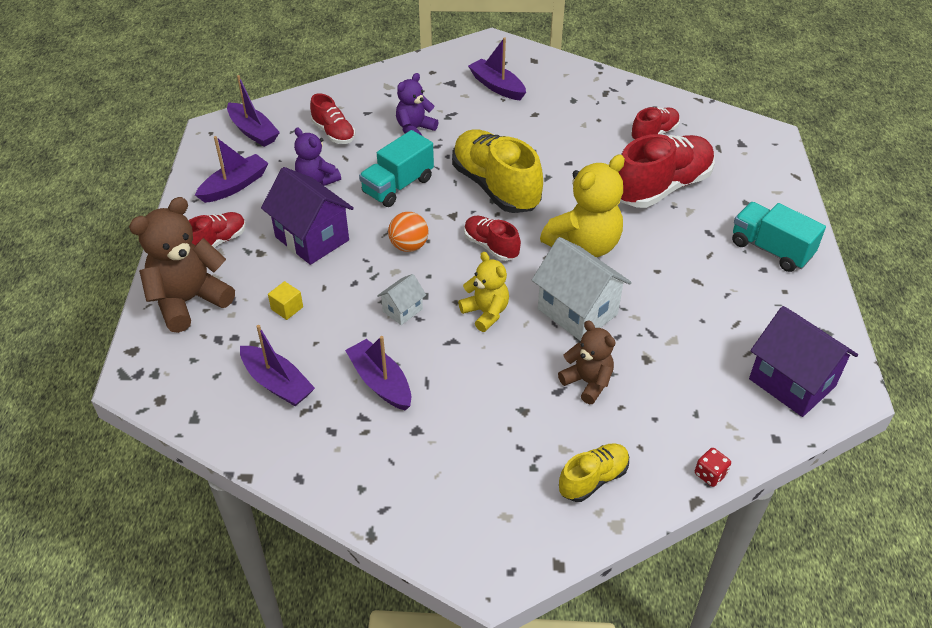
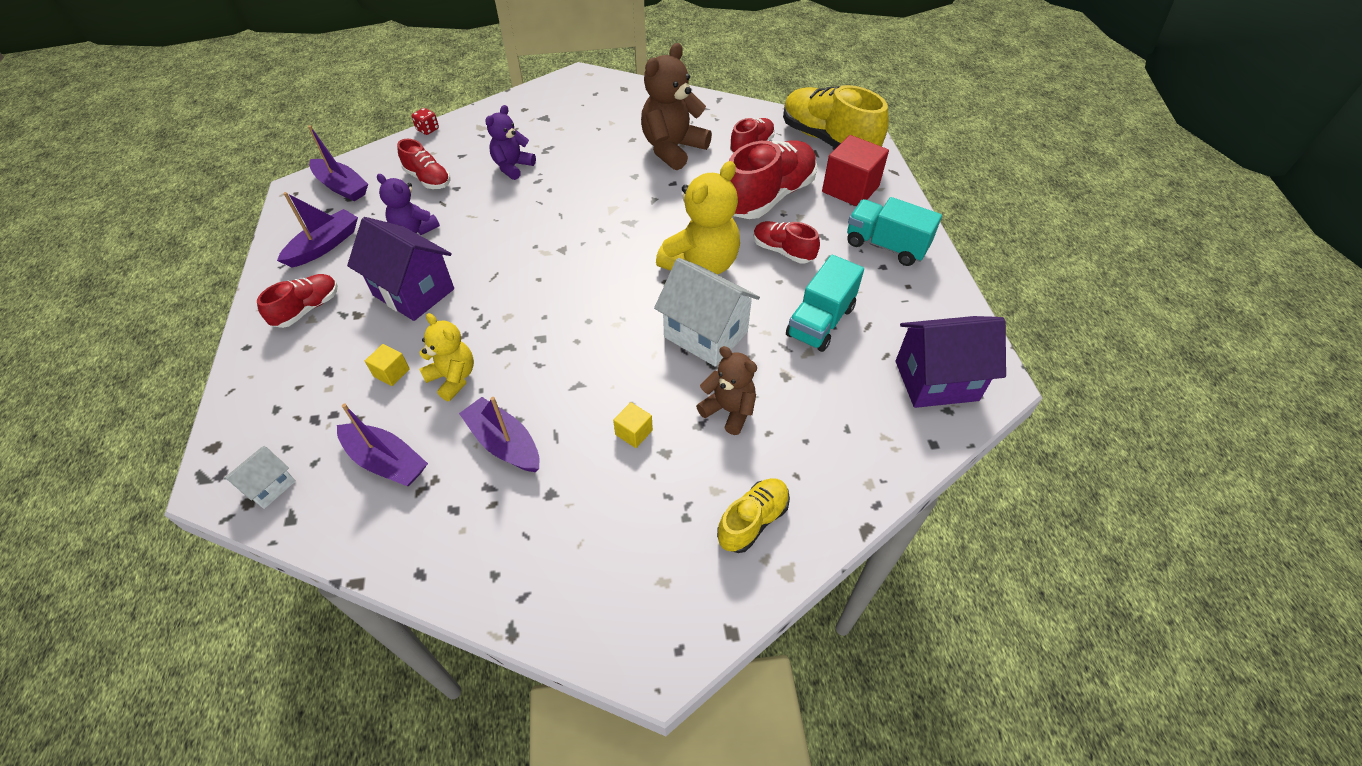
camera: 10 degrees left, 5 degrees up
brown teddy bear [129,197,235,333] -> brown teddy bear moved to [641,43,712,170]
turquoise truck [359,130,434,207] -> turquoise truck moved to [786,255,864,352]
white house [377,274,426,325] -> white house moved to [224,446,296,509]
orange ball [388,212,429,252] -> none
yellow shoe [452,129,543,213] -> yellow shoe moved to [783,85,889,149]
yellow teddy bear [458,252,509,332] -> yellow teddy bear moved to [419,313,474,401]
red shoe [464,216,521,261] -> red shoe moved to [753,221,820,264]
purple boat [468,37,526,100] -> none
red dice [695,448,731,487] -> red dice moved to [411,108,439,135]
purple house [749,306,858,417] -> purple house turned 45 degrees counterclockwise [896,316,1006,408]
none -> yellow cube [613,402,653,448]
none -> red cube [822,135,889,207]

